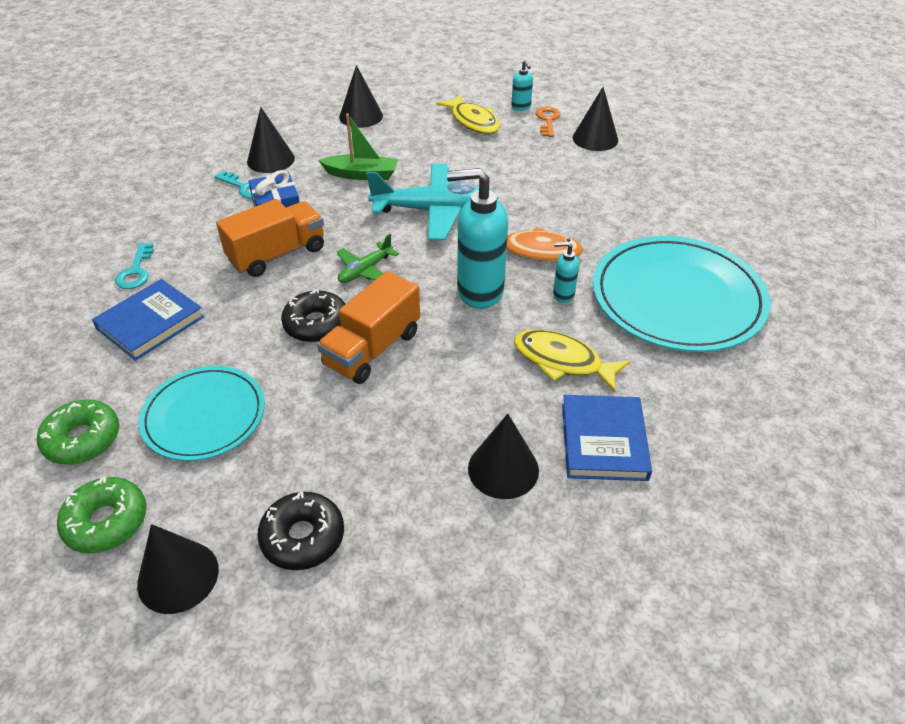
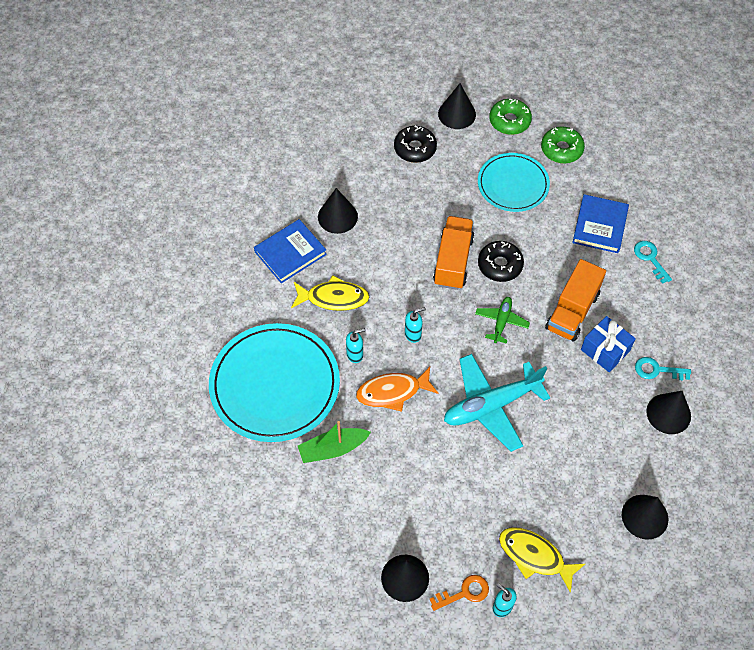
camera: 155 degrees right, 15 degrees up
green boat [318,113,398,180] -> green boat moved to [298,421,371,463]
turquoise soap dispenser [447,168,508,309] -> turquoise soap dispenser [405,307,426,343], size x0.47
orange key [536,107,561,137] -> orange key turned 90 degrees counterclockwise [430,575,489,611]
blue book [562,395,652,481] -> blue book turned 75 degrees clockwise [254,219,327,283]

